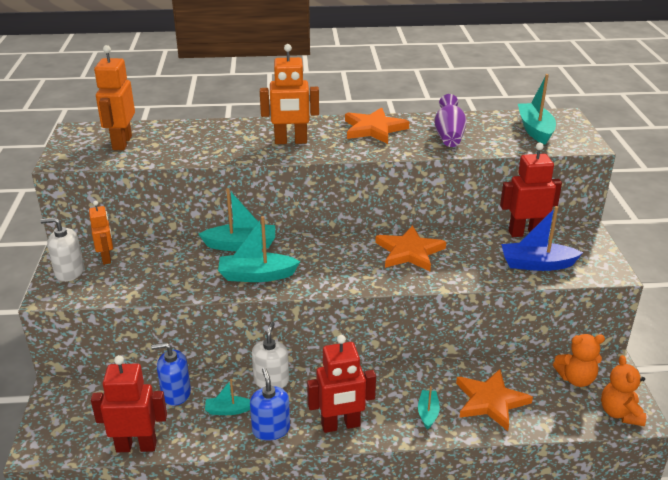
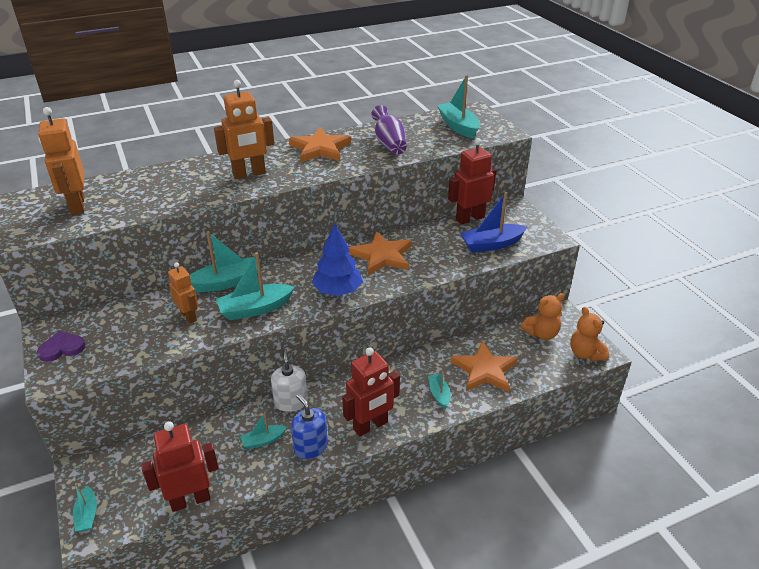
camera: 20 degrees left, 5 degrees up
white soap dispenser [41,217,84,282] -> purple heart [37,331,85,362]
orange robot [89,201,113,265] -> orange robot moved to [168,262,198,323]
blue soap dispenser [151,342,191,406] -> none
none -> turquoise boat [73,483,97,532]
none -> blue tree [312,223,363,296]

